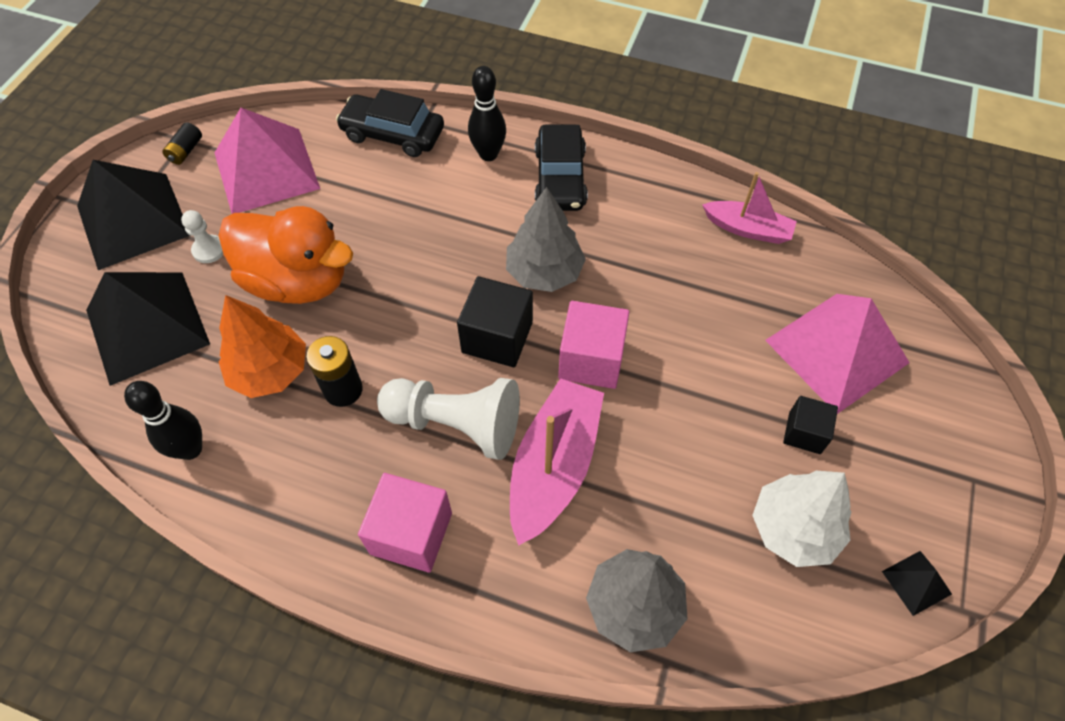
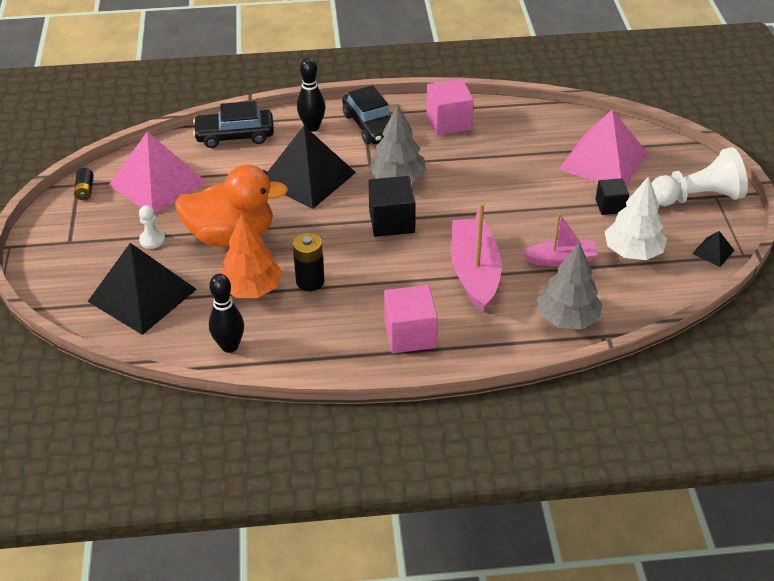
camera: 25 degrees left, 15 degrees down
black pyramid [77,160,191,270] -> black pyramid moved to [267,126,356,209]
white pawn [377,378,520,460] -> white pawn moved to [651,147,748,206]
pink cube [558,301,629,389] -> pink cube moved to [426,79,474,135]
pink boat [702,172,797,244] -> pink boat moved to [522,213,598,266]

